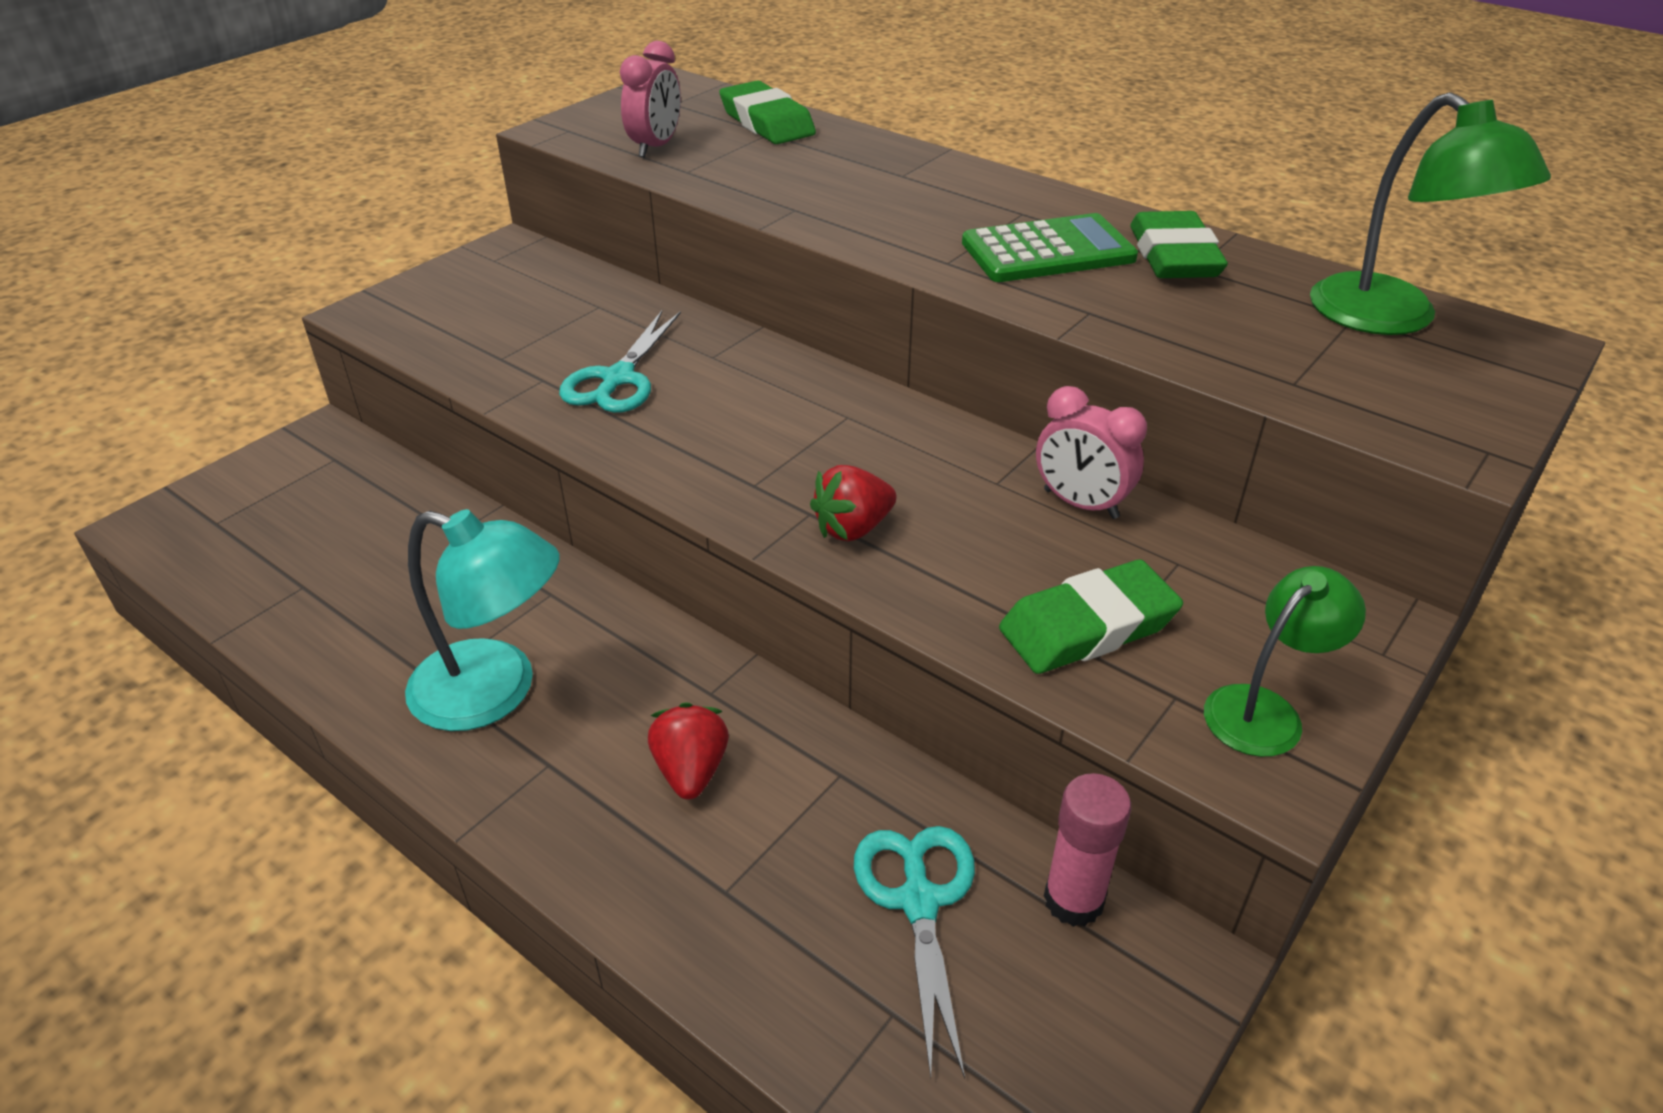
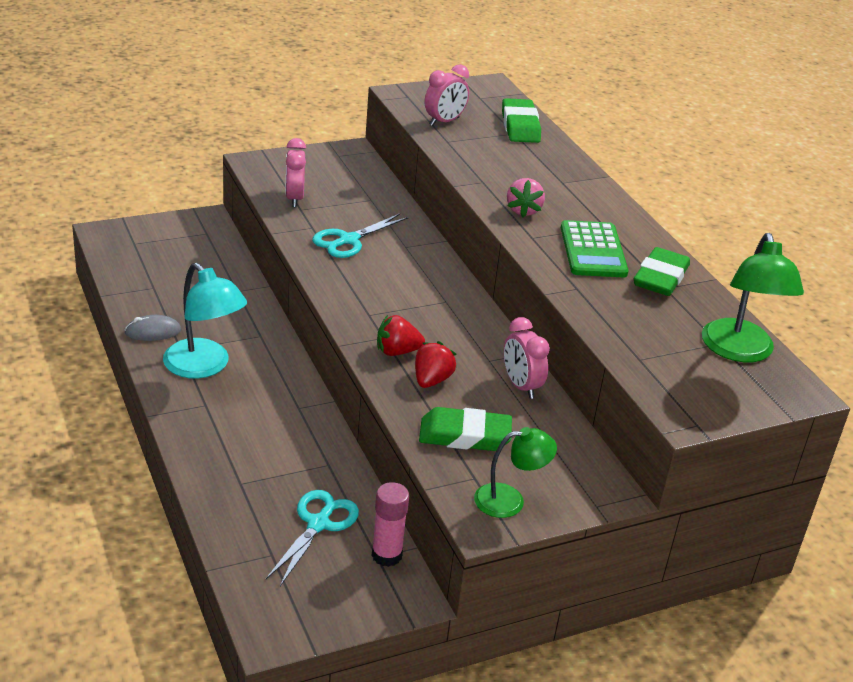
camera: 25 degrees right, 5 degrees down
red strawberry [648,702,729,799] -> red strawberry moved to [415,341,457,388]
green calculator [962,213,1138,282] -> green calculator turned 75 degrees clockwise [561,220,629,277]
none -> grey mouse [124,315,181,341]
none -> pink clock [285,138,306,207]
none -> pink strawberry [507,178,545,217]

